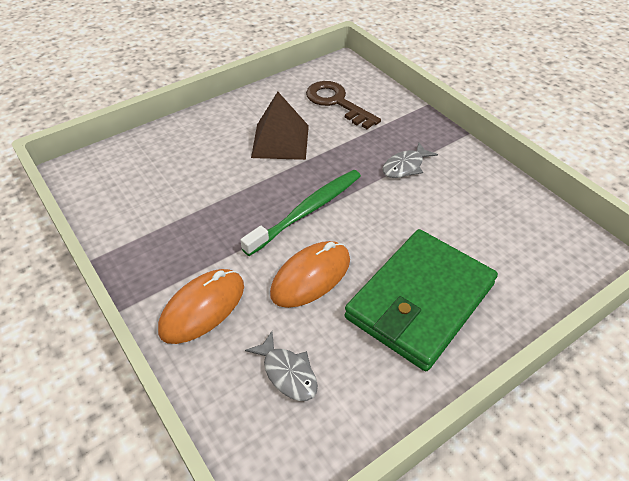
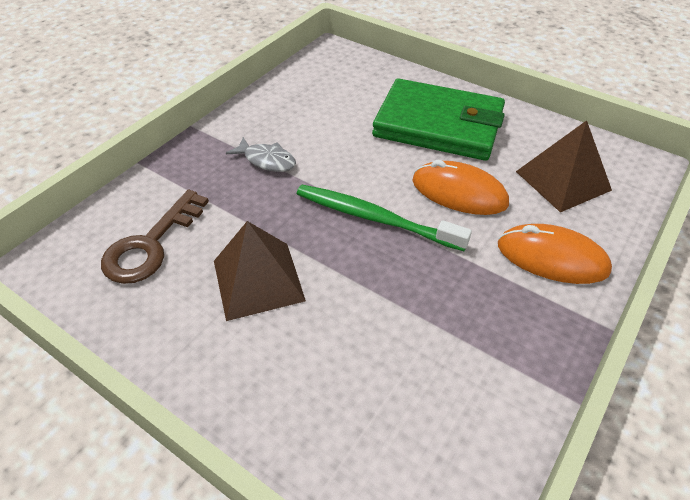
camera: 110 degrees left, 0 degrees up
grey fish [245,331,318,401] -> brown pyramid [516,120,612,212]

